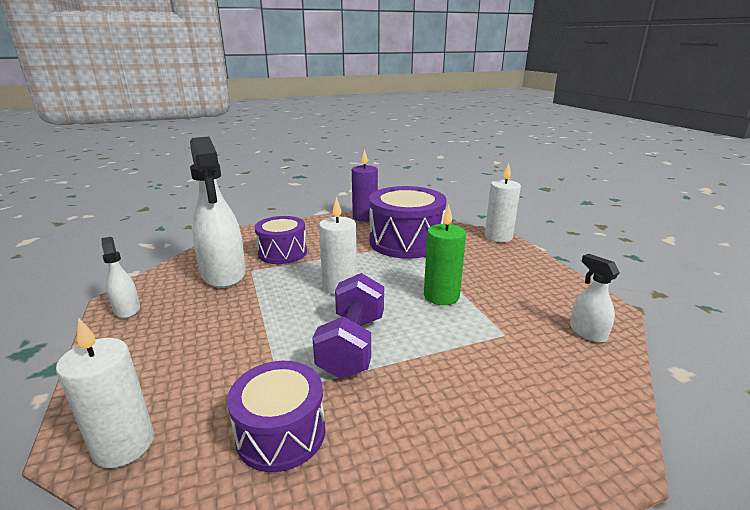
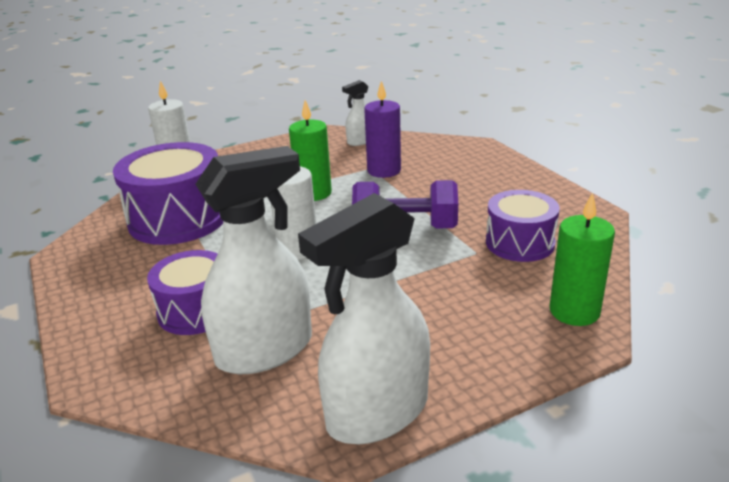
camera: 95 degrees left, 5 degrees up
white candle [56,317,154,468] -> green candle [550,192,615,326]
white spray bottle [101,237,140,318] -> white spray bottle [298,193,430,444], size x2.05
purple candle [352,149,378,222] -> purple candle moved to [364,81,401,178]

